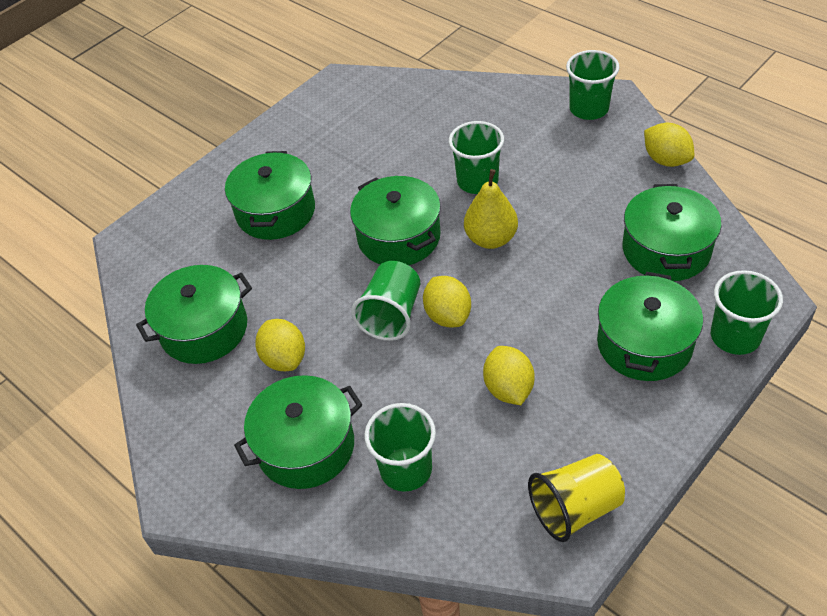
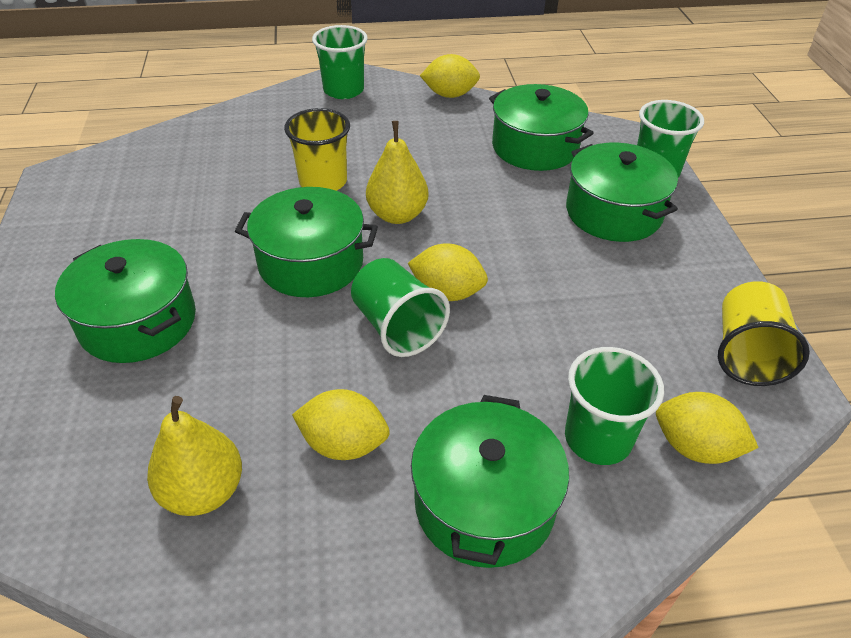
camera: 55 degrees left, 5 degrees down
green pot [136,265,252,364] -> yellow pear [147,396,242,516]
green cup [448,121,504,194] -> yellow cup [284,108,350,191]
yellow lemon [483,346,534,405] -> yellow lemon moved to [656,392,759,464]

